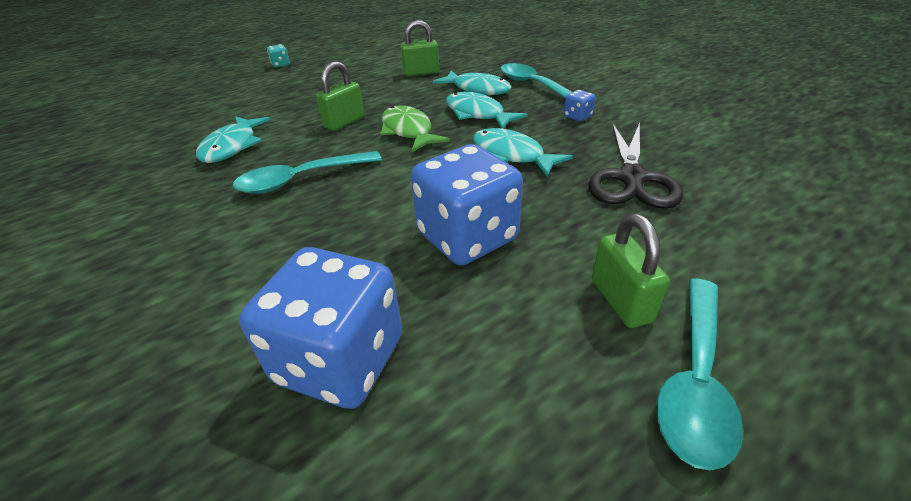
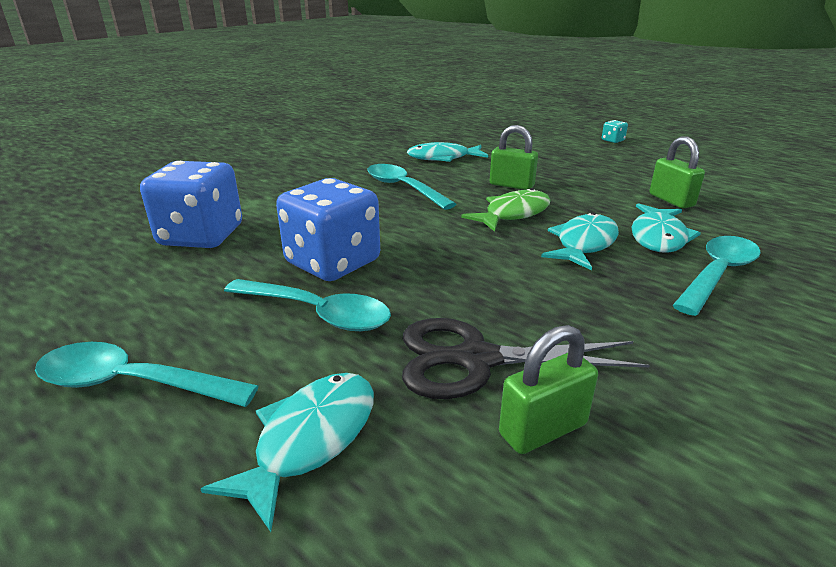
camera: 75 degrees right, 10 degrees down
turquoise fish [473,128,573,177] -> turquoise fish moved to [201,373,374,532]
blue dice [564,90,596,121] -> none
green padlock [592,214,670,328] -> green padlock moved to [499,325,598,454]
none -> turquoise spoon [224,279,391,331]

